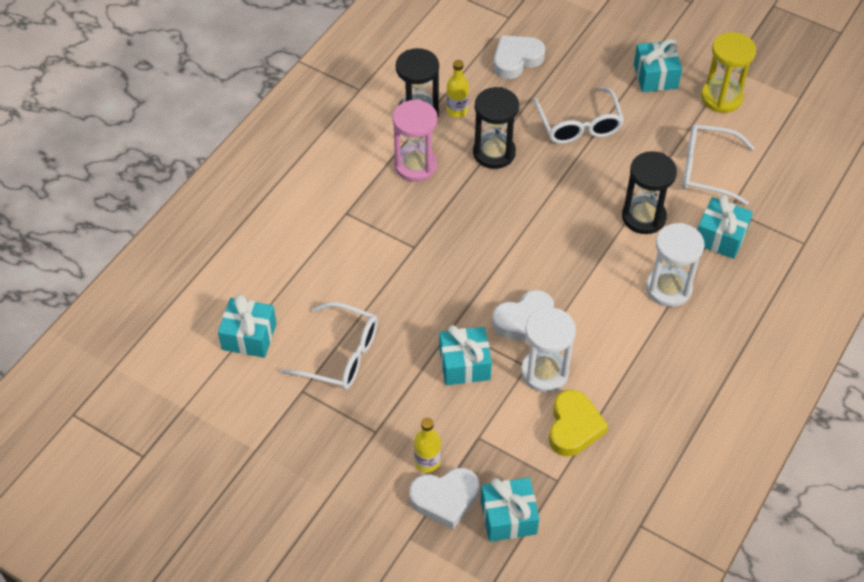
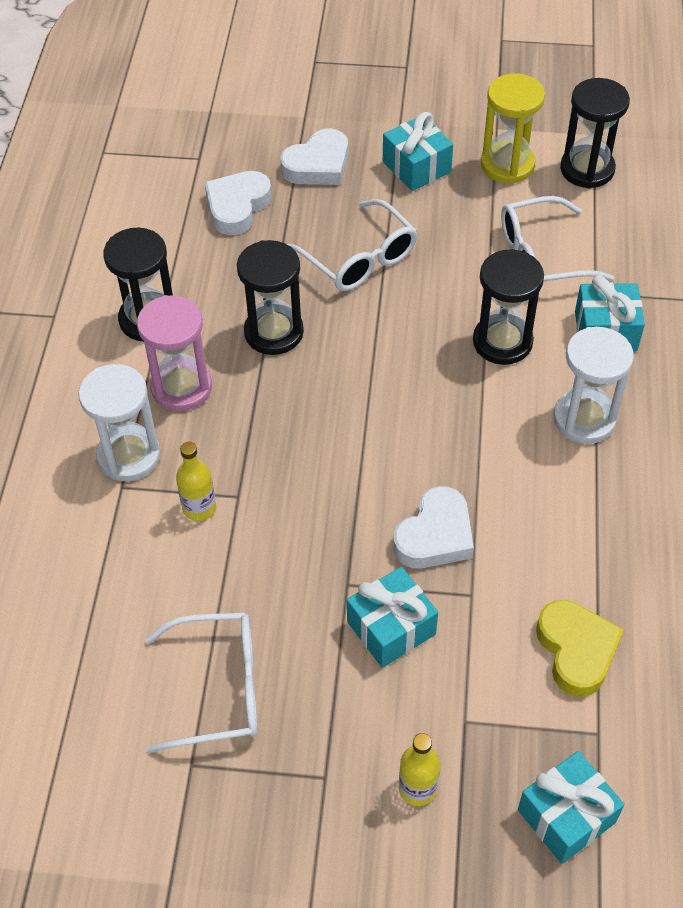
camera: 25 degrees left, 0 degrees up
turquoise gift [218,294,277,358] -> none
white heart [409,468,479,529] -> white heart moved to [280,128,348,185]
yellow bottle [446,60,469,118] -> yellow bottle moved to [176,442,216,521]
white hourglass [521,307,576,392] -> white hourglass moved to [79,364,161,481]
none -> black hourglass [560,78,630,189]

